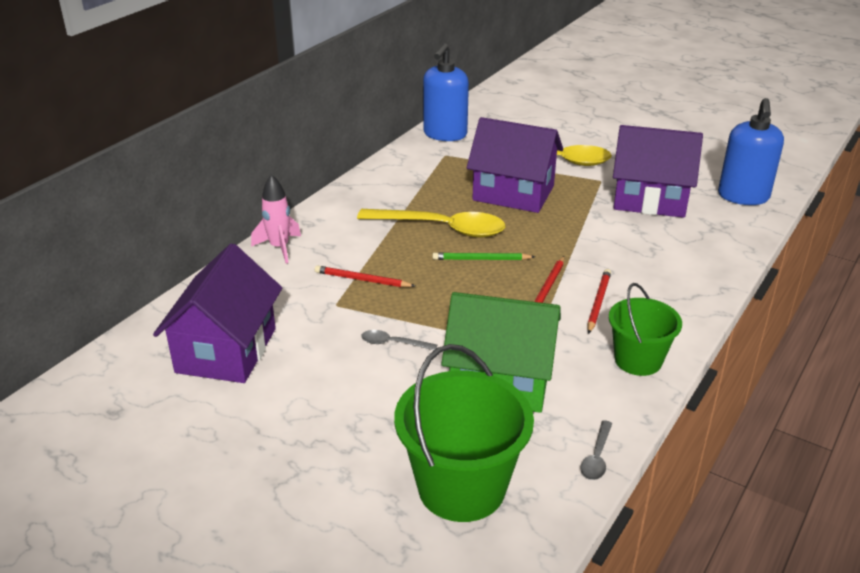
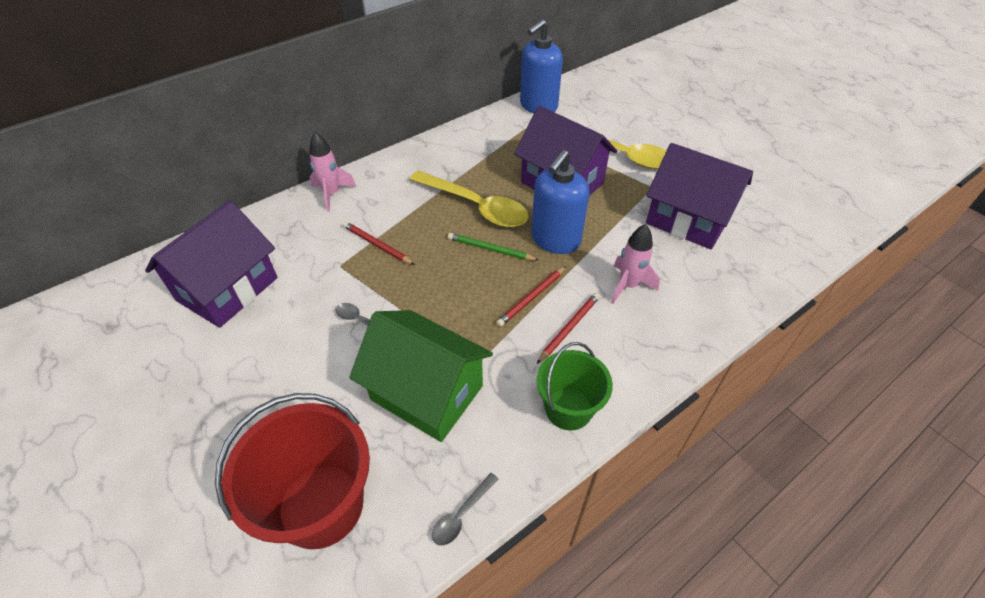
camera: 20 degrees right, 15 degrees up
green bucket [394,344,534,522] -> red bucket [215,393,370,549]
blue soap dispenser [718,98,784,205] -> blue soap dispenser moved to [531,150,589,254]
none -> pink rocket [611,224,660,304]

